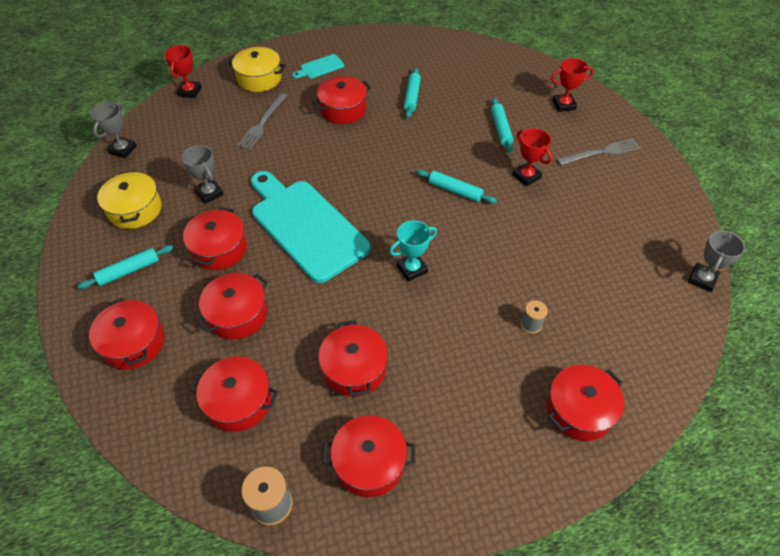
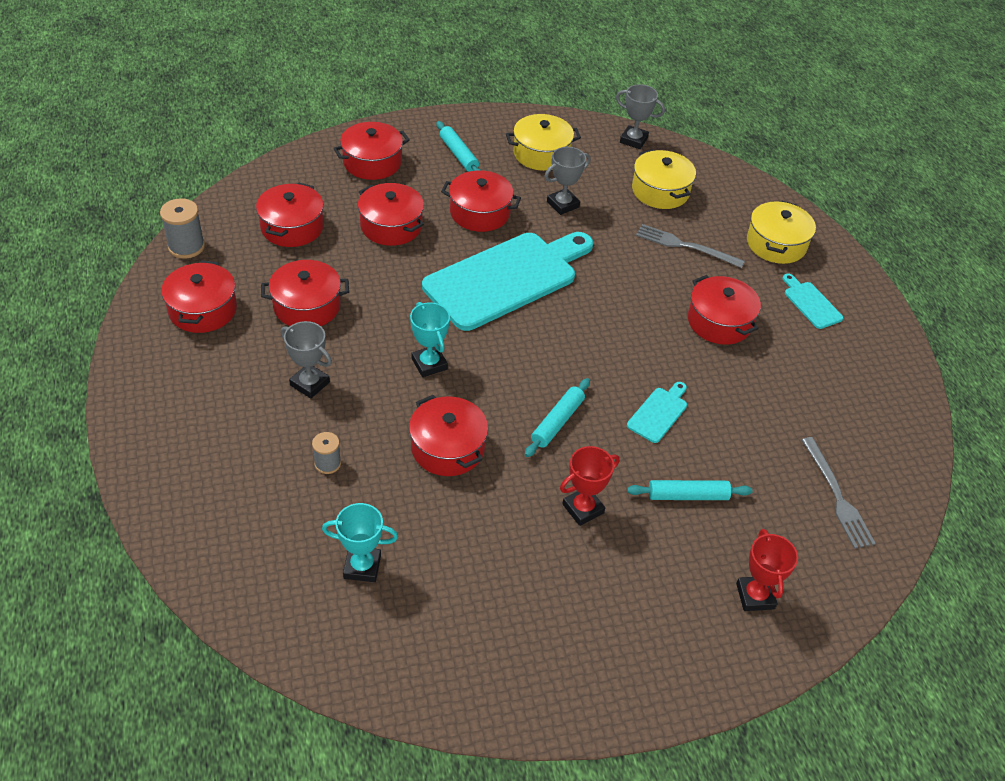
camera: 90 degrees right, 5 degrees down
red trophy [164,45,202,98] -> none
turquoise rolling pin [404,68,421,118] -> none
red pot [547,365,624,441] -> red pot moved to [409,395,488,476]
grey fork [557,138,641,165] -> grey fork moved to [802,437,876,549]
grey trophy [688,231,745,292] -> grey trophy moved to [281,321,332,399]
none -> turquoise trophy [322,503,398,582]
none -> turquoise cutting board [627,382,687,443]
none -> yellow pot [632,149,696,209]

